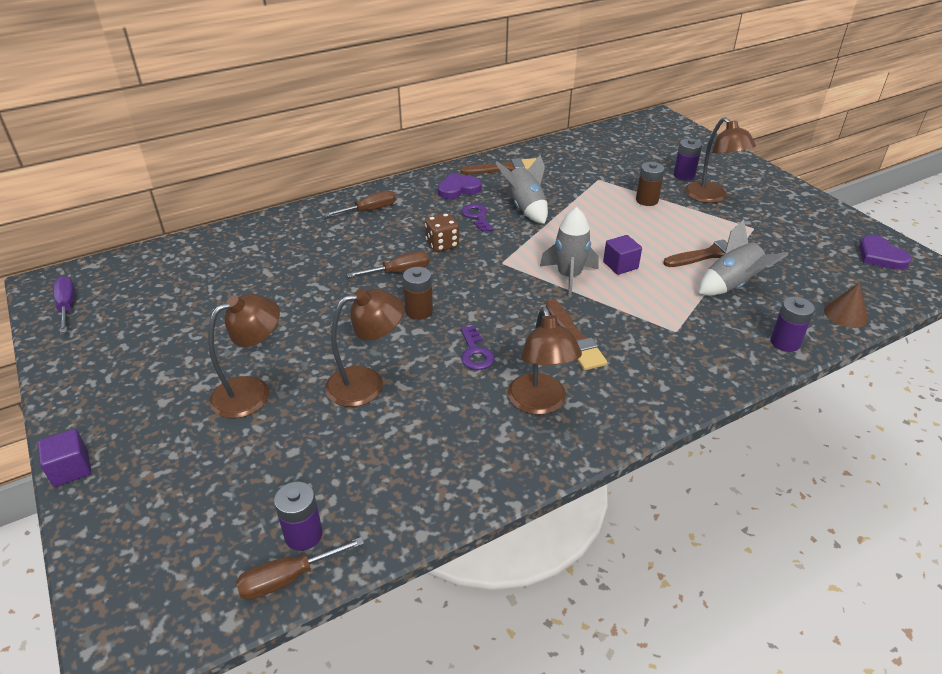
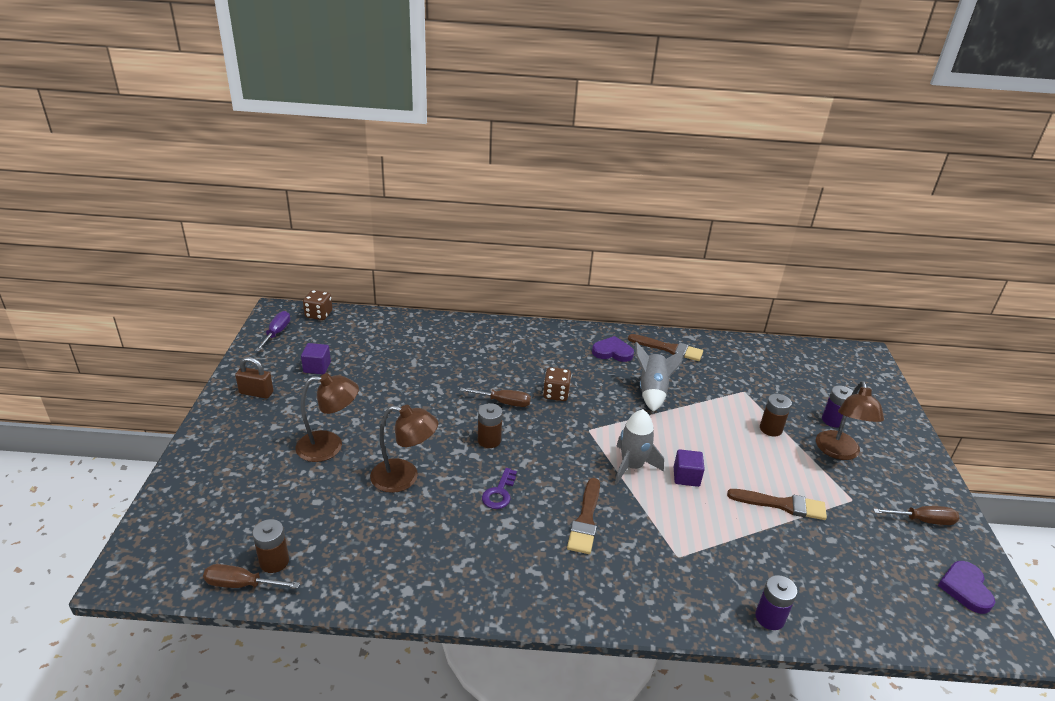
camera: 30 degrees right, 5 degrees down
purple cube [38,429,91,487] -> purple cube moved to [301,343,331,374]
purple battery [274,482,323,551] -> brown battery [252,519,289,573]
brown screwdriver [324,191,396,217] -> brown screwdriver moved to [873,506,959,525]
purple key [462,204,494,232] -> none
brown lamp [508,307,582,415] -> none
grey rocket [698,220,788,296] -> none
brown cone [824,282,868,328] -> none
none -> brown padlock [235,357,273,399]
none -> brown dice [303,290,332,320]

